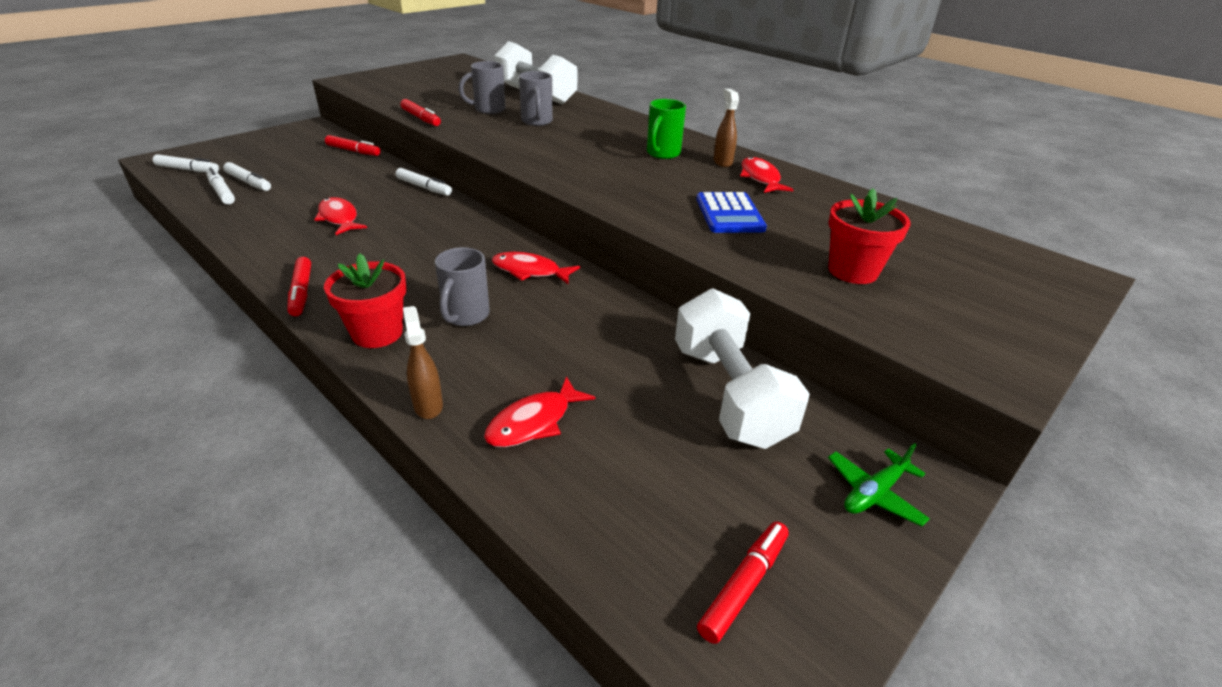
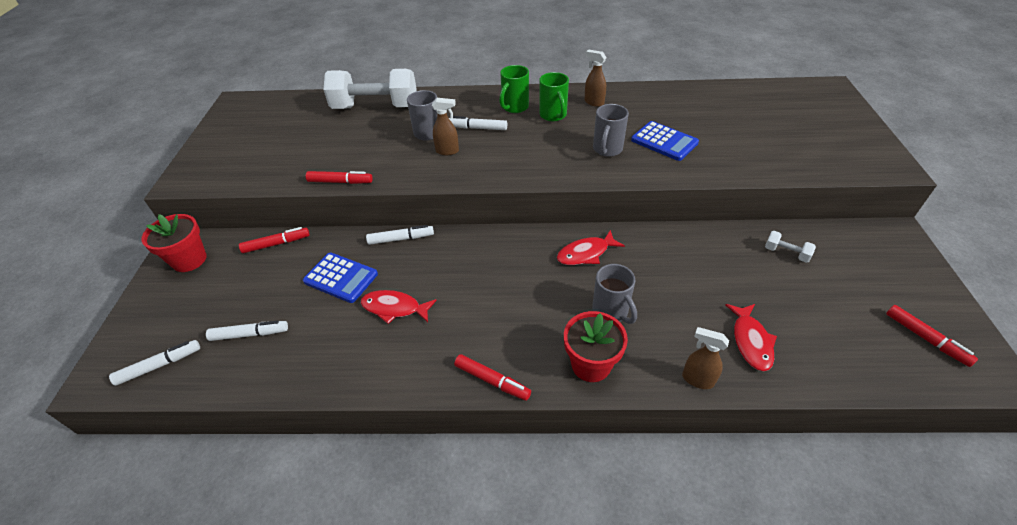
camera: 40 degrees left, 10 degrees up
white marker [206,168,235,204] -> white marker moved to [449,116,507,130]
grey mug [459,61,506,114] -> grey mug moved to [593,104,629,157]
white dumbbell [675,288,810,449] -> white dumbbell [765,231,816,263], size x0.41
red marker [697,521,789,644] -> red marker turned 150 degrees clockwise [886,305,978,367]
red fish [740,157,794,193] -> none
red flower pot [828,188,911,284] -> red flower pot moved to [141,214,207,272]
green plane [828,443,930,527] -> none
none -> blue calculator [303,253,378,303]
none -> brown spray bottle [432,98,459,155]
none -> green mug [499,65,529,113]

